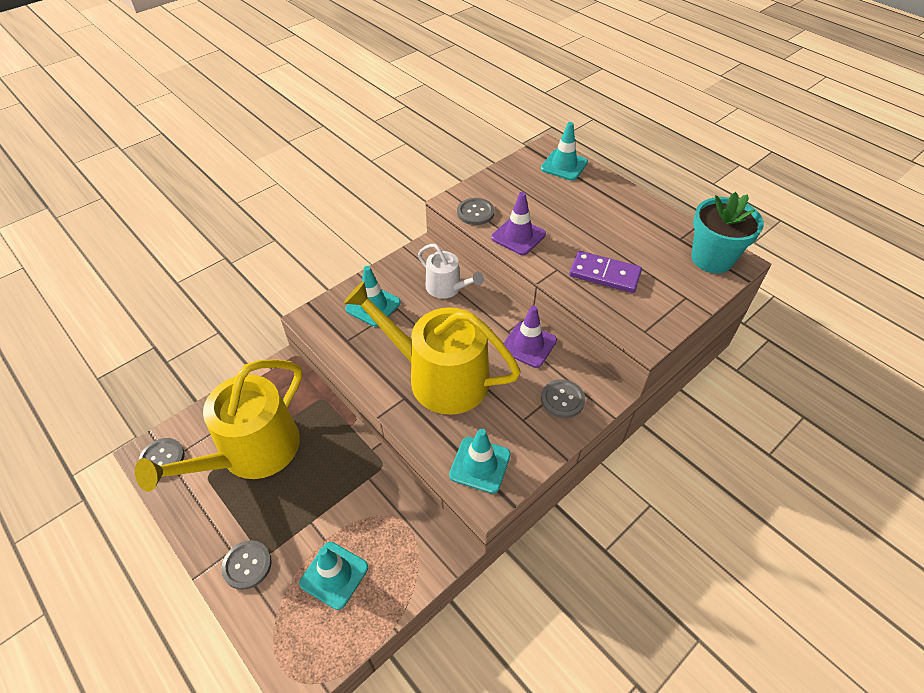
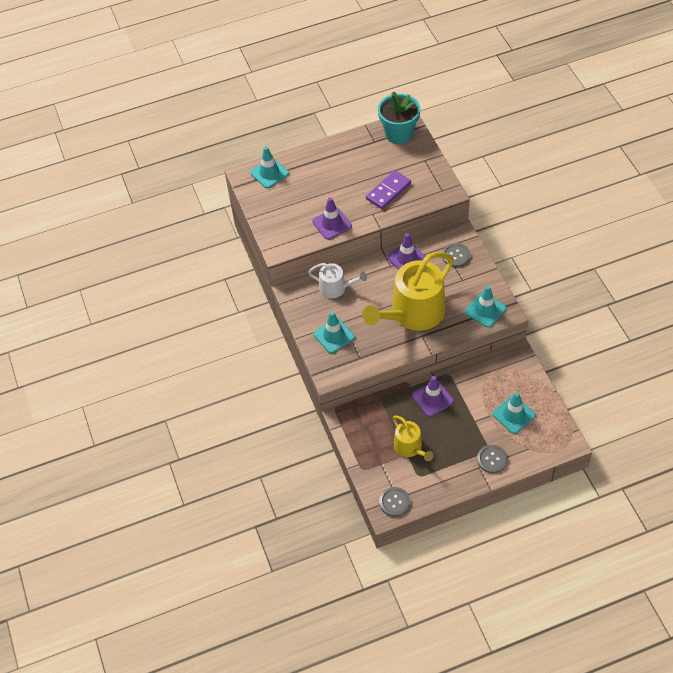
camera: 65 degrees left, 5 degrees up
yellow watering can [135,359,302,492] -> yellow watering can [393,415,433,461], size x0.51
white watering can [418,244,484,299] -> white watering can turned 45 degrees clockwise [308,263,367,298]
grey button [457,198,494,225] -> none
none -> purple traffic cone [412,376,454,417]

